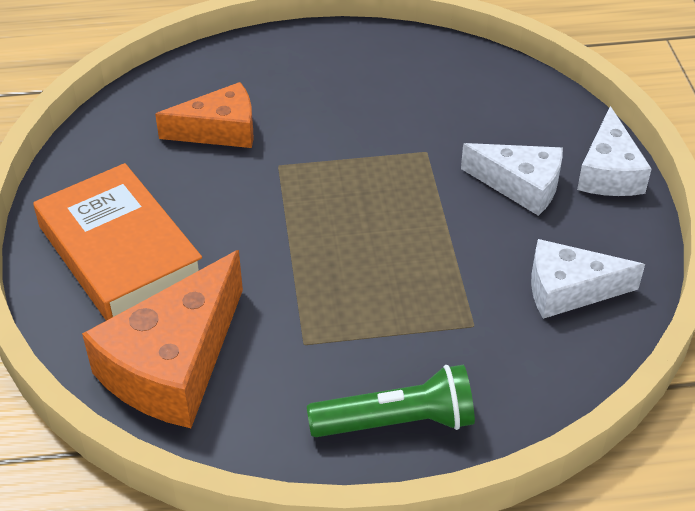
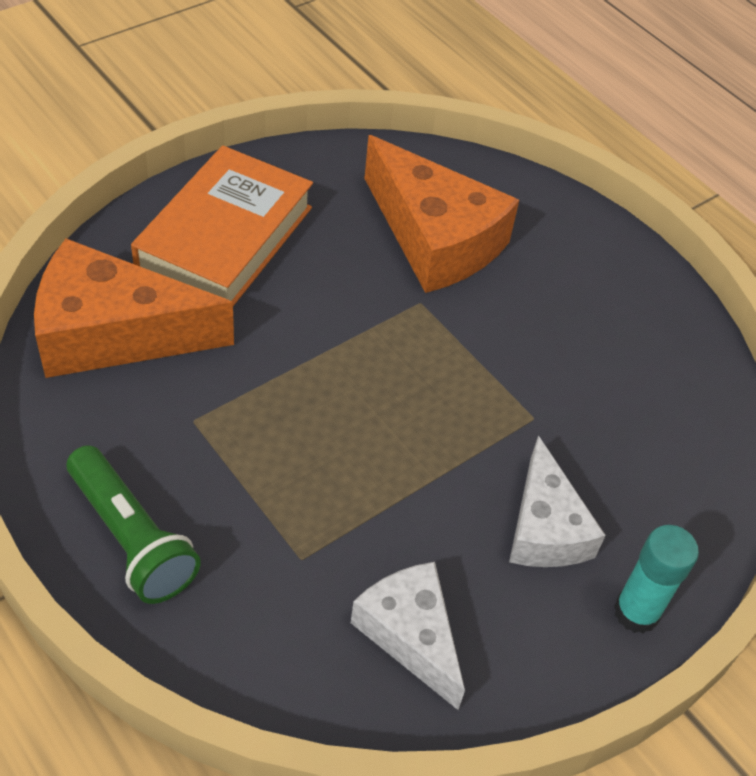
camera: 55 degrees right, 5 degrees up
orange cheese [155,82,253,148] -> orange cheese [364,135,519,293], size x1.60
white cheese [577,106,652,196] -> turquoise glue stick [614,525,699,633]

